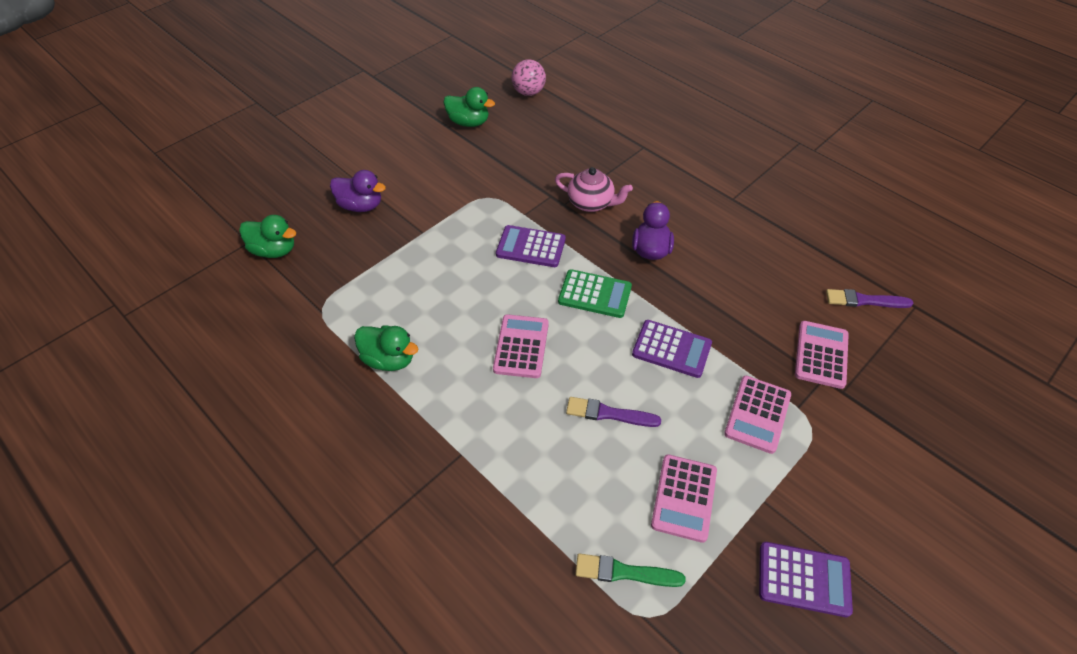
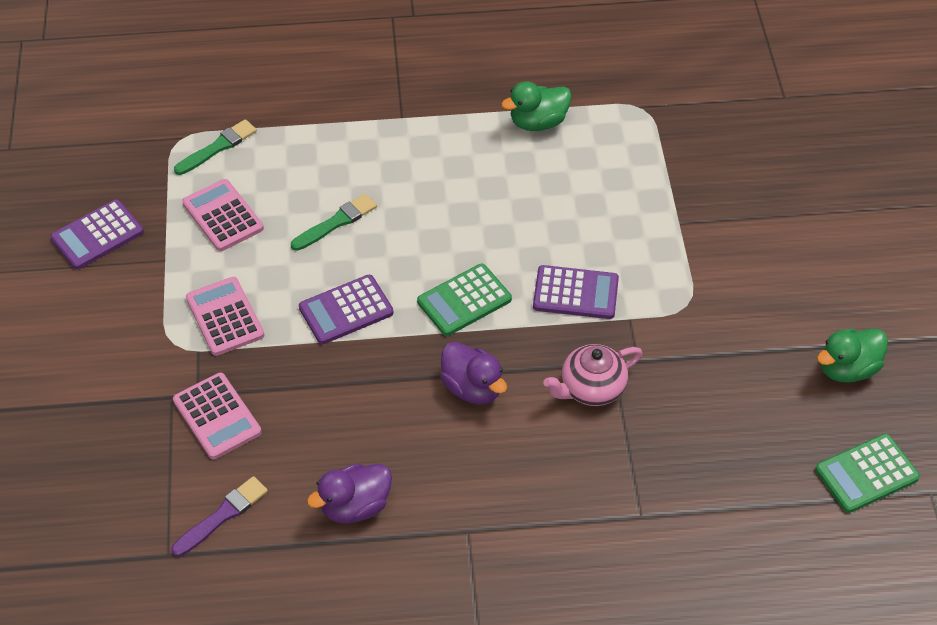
camera: 130 degrees right, 0 degrees up
green duck [239,215,296,258] -> none
purple duck [330,170,386,212] -> purple duck moved to [307,463,392,524]
pink calculator [493,314,549,378] -> none
purple calculator [496,225,566,267] -> purple calculator turned 45 degrees clockwise [533,265,619,319]
pink ball [511,59,546,96] -> green calculator [815,434,920,513]
purple brush [566,397,661,427] -> green brush [291,194,377,251]

